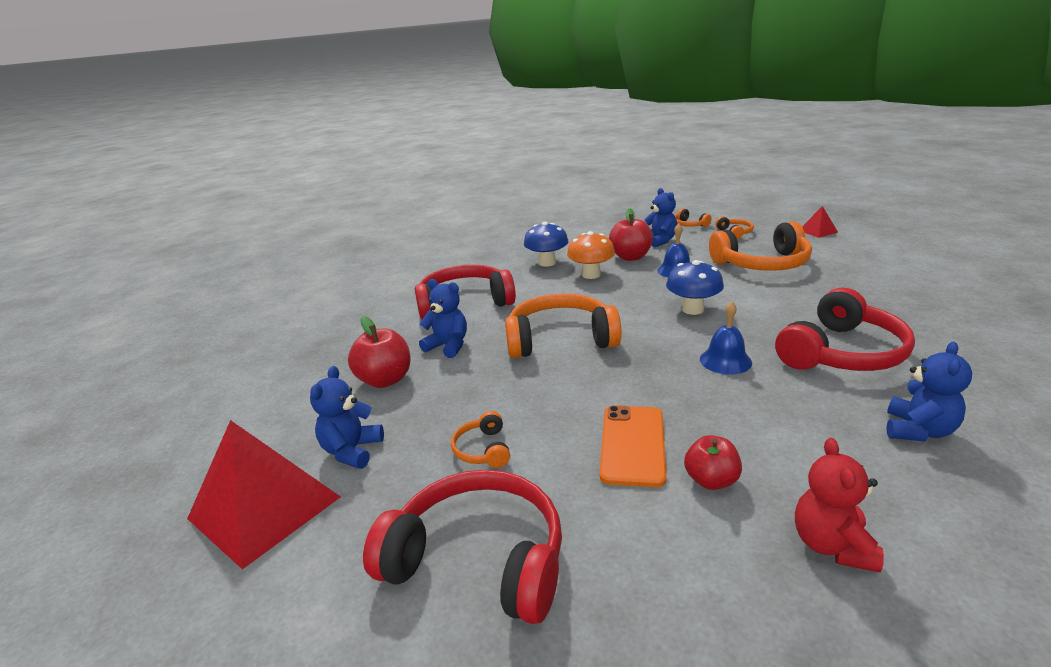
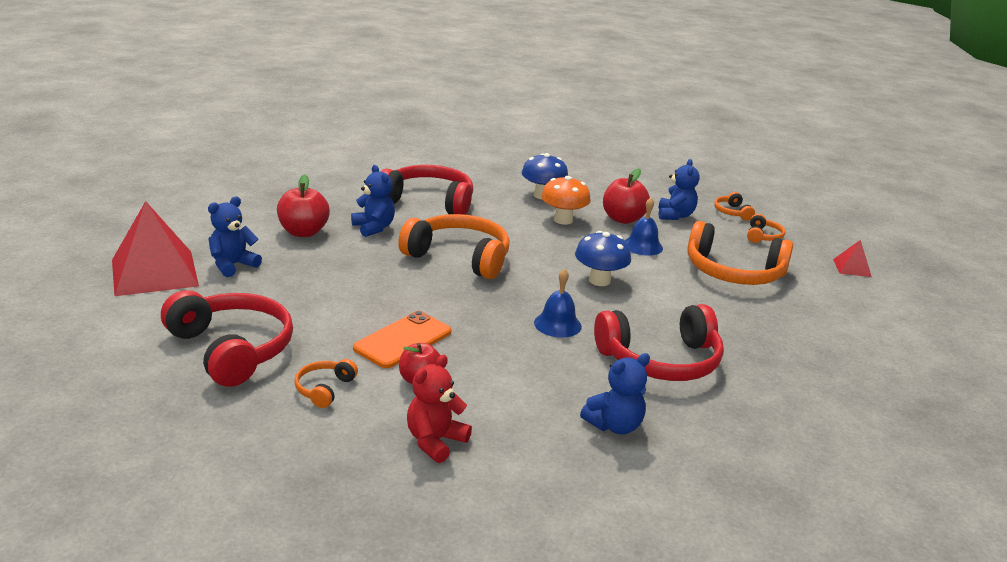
camera: 25 degrees right, 0 degrees up
orange headphones [451,411,510,468] -> orange headphones moved to [294,359,358,408]

